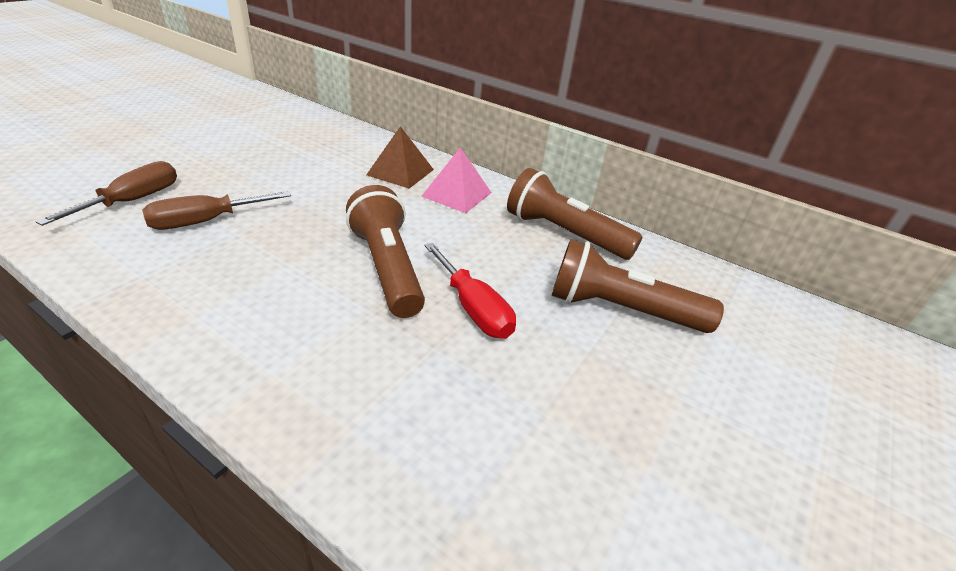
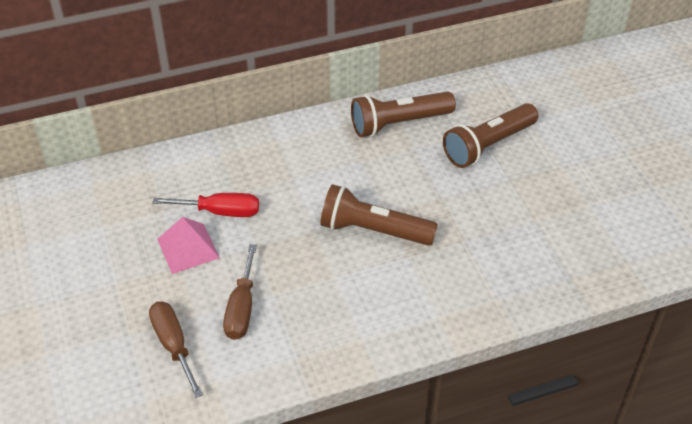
camera: 50 degrees left, 10 degrees up
brown pyramid [366,126,434,189] -> none
pink pyramid [421,147,492,213] -> pink pyramid moved to [157,217,220,274]
red screwdriver [424,243,516,339] -> red screwdriver moved to [152,193,259,217]

